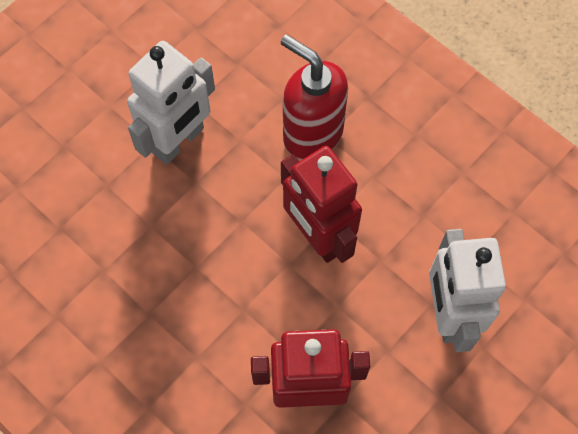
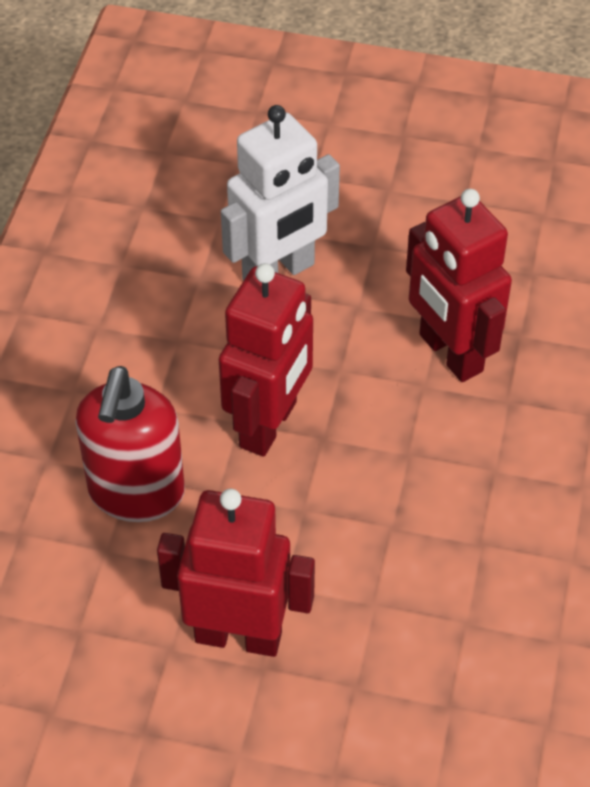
camera: 120 degrees left, 15 degrees down
white robot [127,41,215,165] -> red robot [157,489,315,657]

